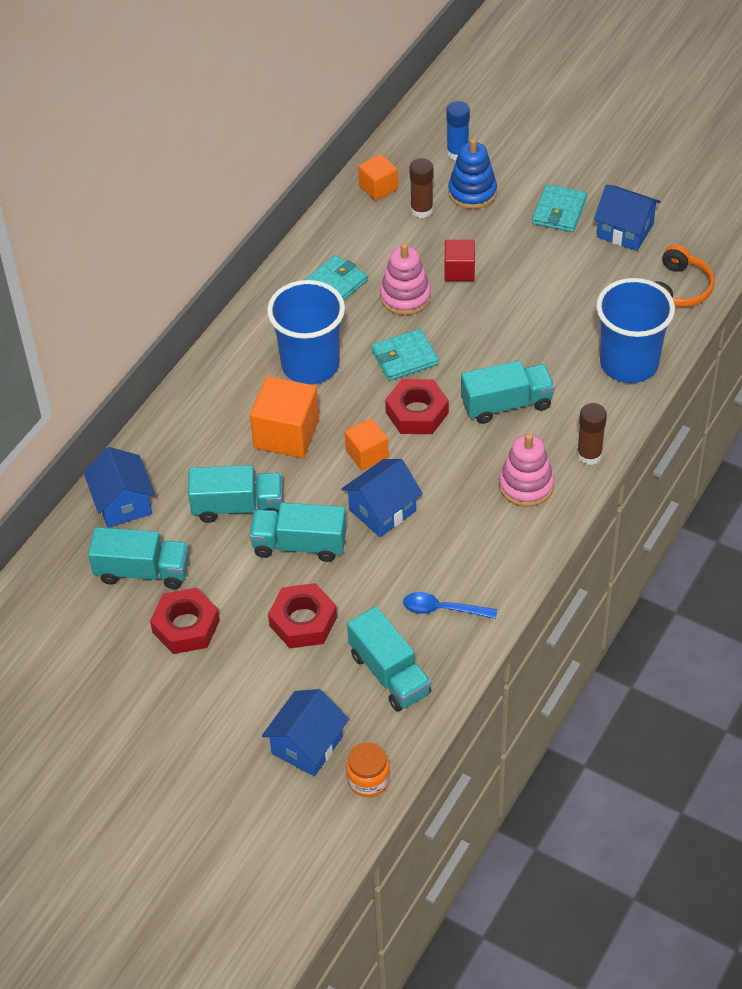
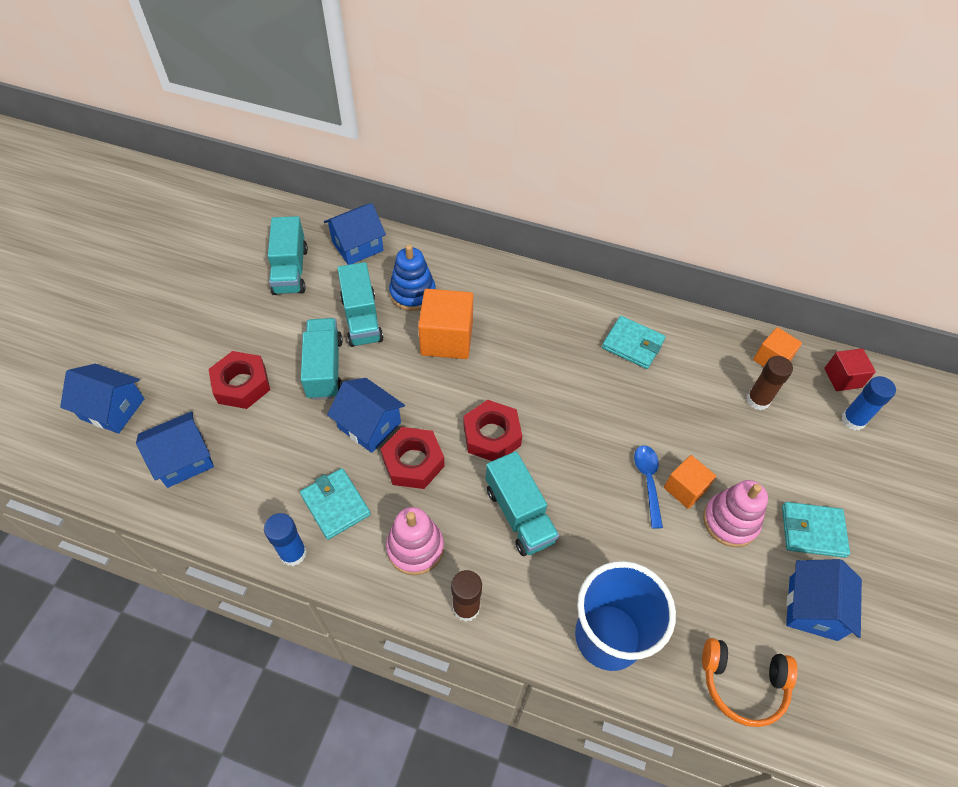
camera: 75 degrees right, 5 degrees up
red nut [150,588,220,654] -> red nut moved to [381,427,445,489]
blue cup [267,280,345,384] -> none
orange cube [345,418,389,471] -> orange cube moved to [664,455,716,509]
orange jar [346,742,390,797] -> none
turquoise truck [347,606,431,711] -> blue house [136,411,214,488]
turquoise wallet [371,329,439,381] -> turquoise wallet moved to [300,468,371,540]
pink stacking toy [380,243,431,315] -> pink stacking toy moved to [703,480,768,547]
blue spoon [403,592,497,619] -> blue spoon moved to [634,445,663,529]
red cube [445,240,475,281] -> red cube moved to [824,348,876,391]
blue stacking toy [448,138,497,209] -> blue stacking toy moved to [389,245,436,311]
none -> blue glue stick [264,513,307,566]

